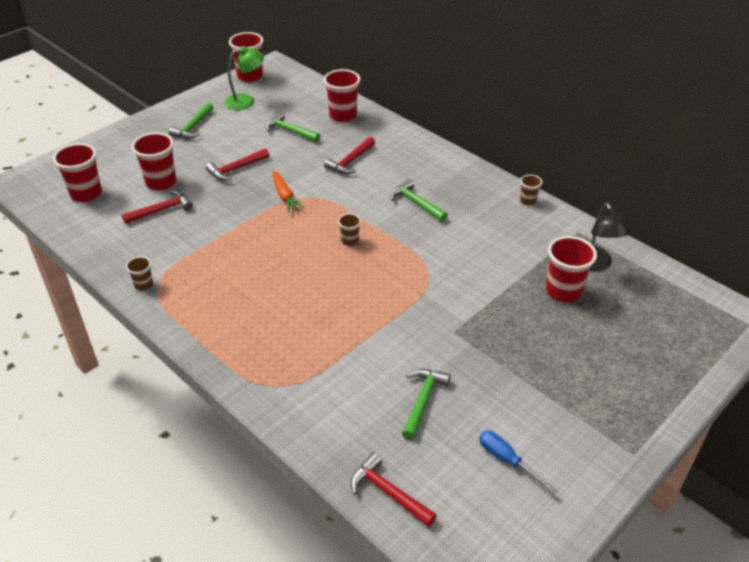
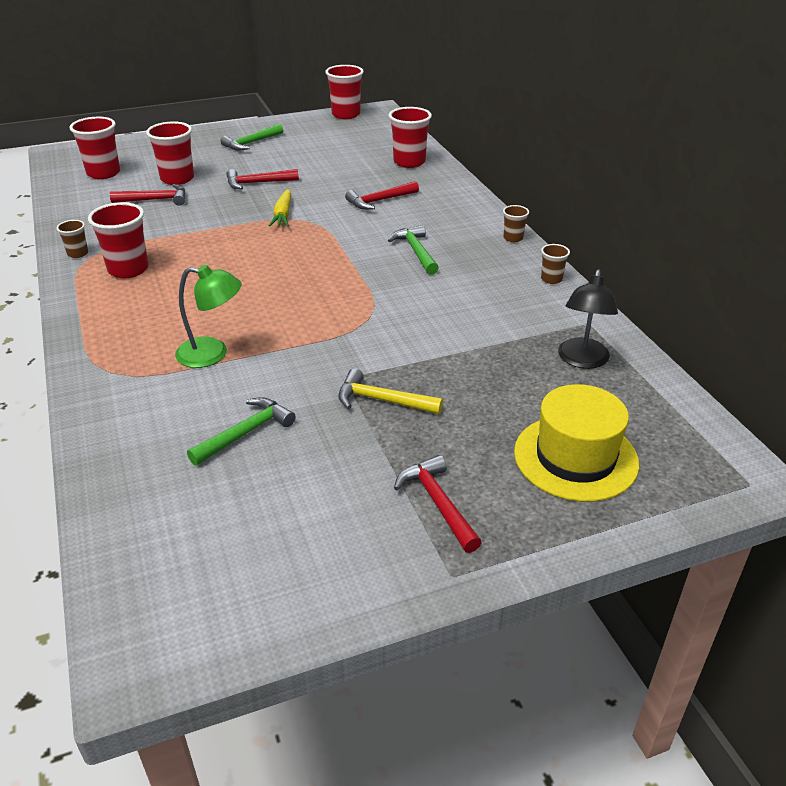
camera: 25 degrees right, 5 degrees down
green lamp [225,46,264,110] -> green lamp moved to [175,265,242,368]
green hammer [265,112,320,142] -> none
orange carrot [272,171,304,212] -> yellow carrot [269,189,291,227]
brown cup [338,213,361,246] -> brown cup moved to [503,205,529,242]
red hammer [351,452,437,527] -> red hammer moved to [394,455,482,553]
blue screwdriver [479,431,558,495] -> none
red cup [546,236,597,302] -> red cup moved to [88,202,149,278]
none -> yellow hammer [338,368,443,414]
none -> yellow hat [514,384,639,502]

